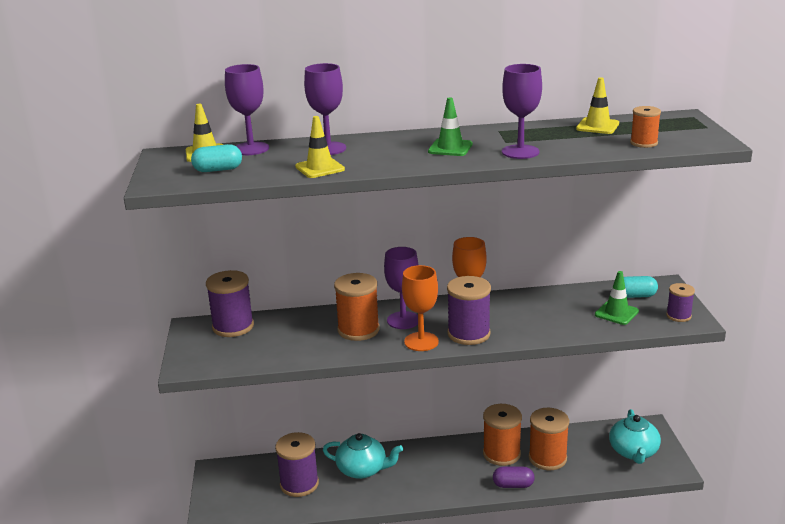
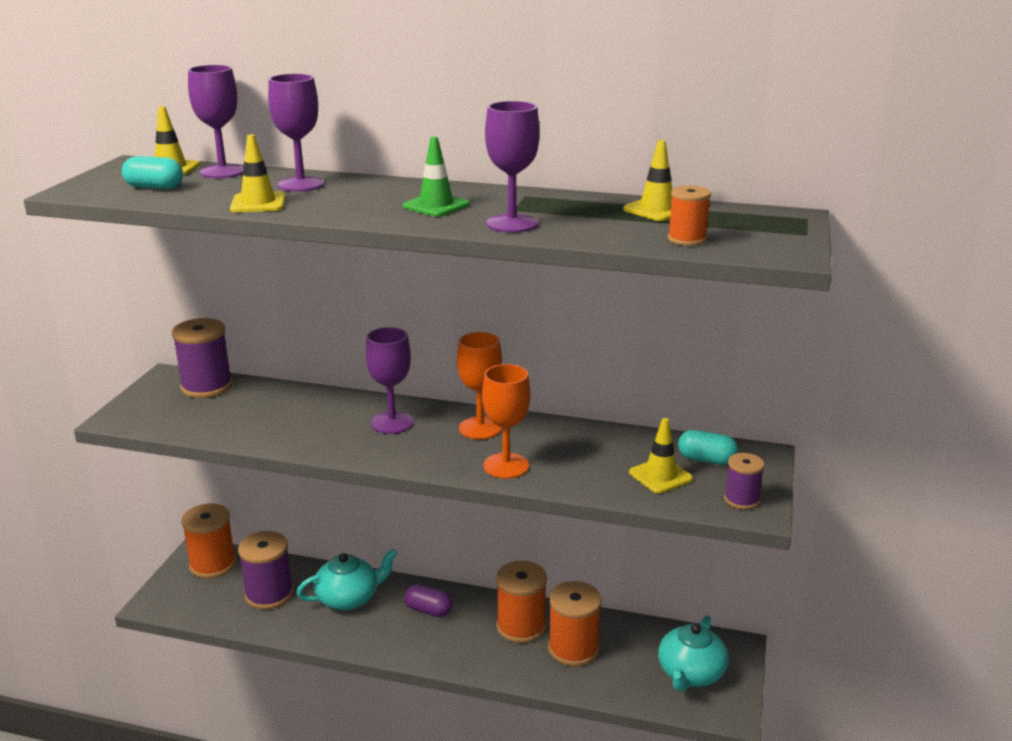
camera: 20 degrees right, 0 degrees up
turquoise teapot [323,433,403,479] -> turquoise teapot turned 60 degrees counterclockwise [297,549,398,610]
orange spool [334,273,380,341] -> orange spool moved to [181,503,236,579]
orange goblet [402,265,439,351] -> orange goblet moved to [482,364,530,479]
purple spool [447,276,491,345] -> none
purple capsule [493,467,535,488] -> purple capsule moved to [404,584,453,617]
green traffic cone [595,271,639,325] -> yellow traffic cone [629,418,693,494]

